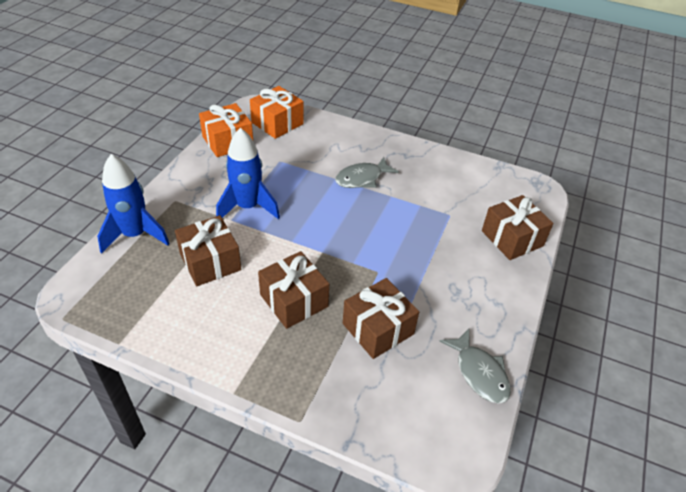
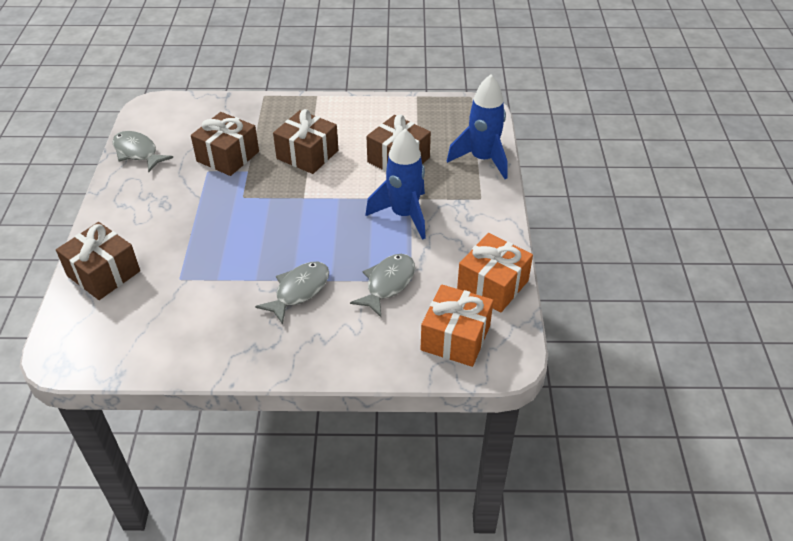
camera: 160 degrees right, 0 degrees up
none -> grey fish [350,254,415,317]

